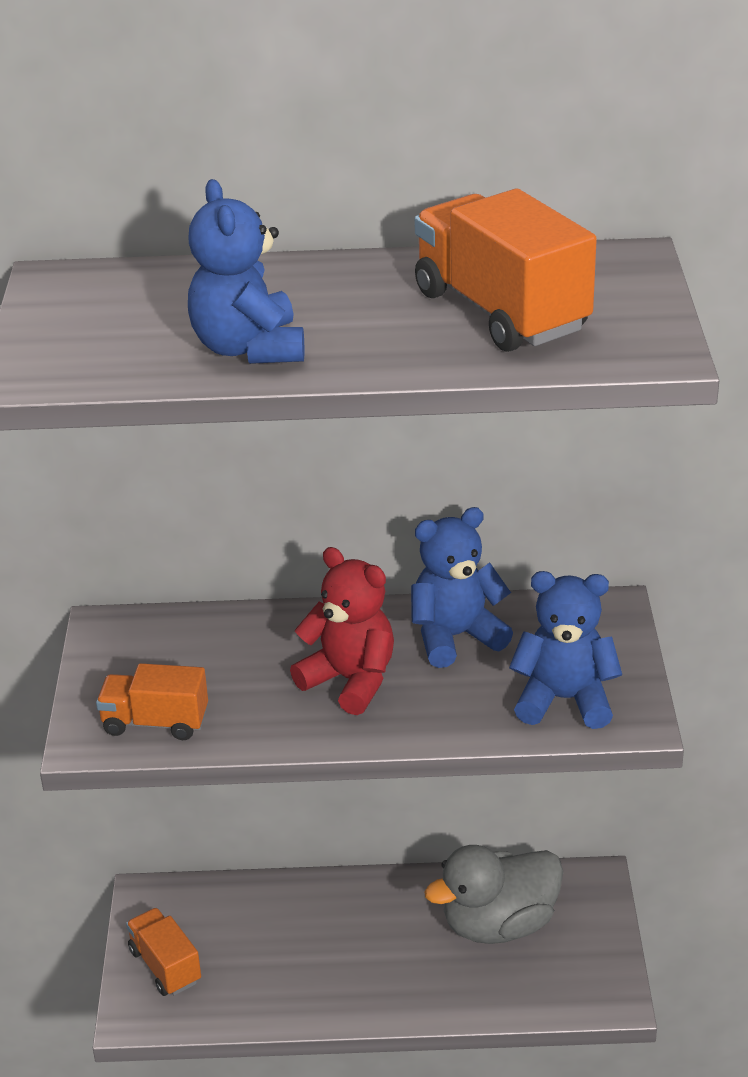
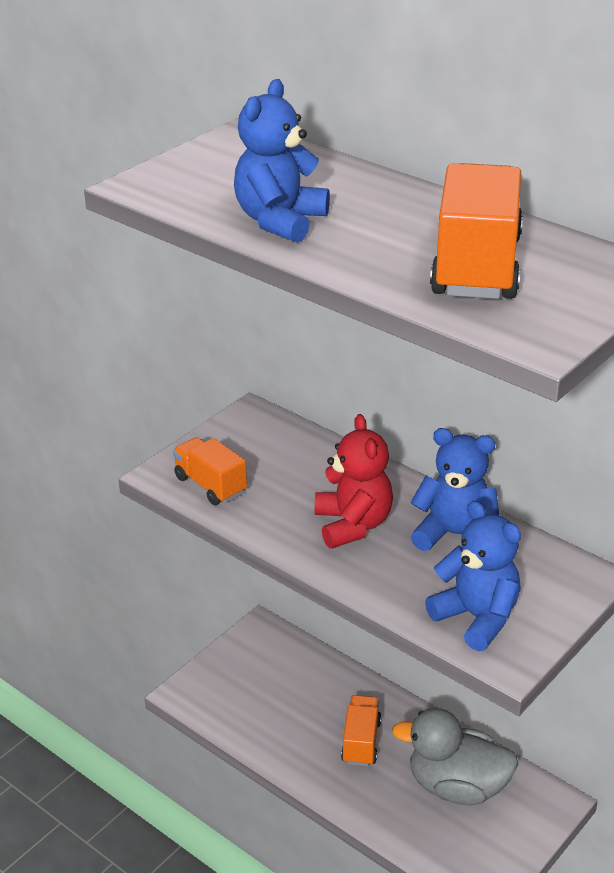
camera: 40 degrees right, 0 degrees up
orange truck [126,908,201,996] -> orange truck moved to [341,695,382,766]

